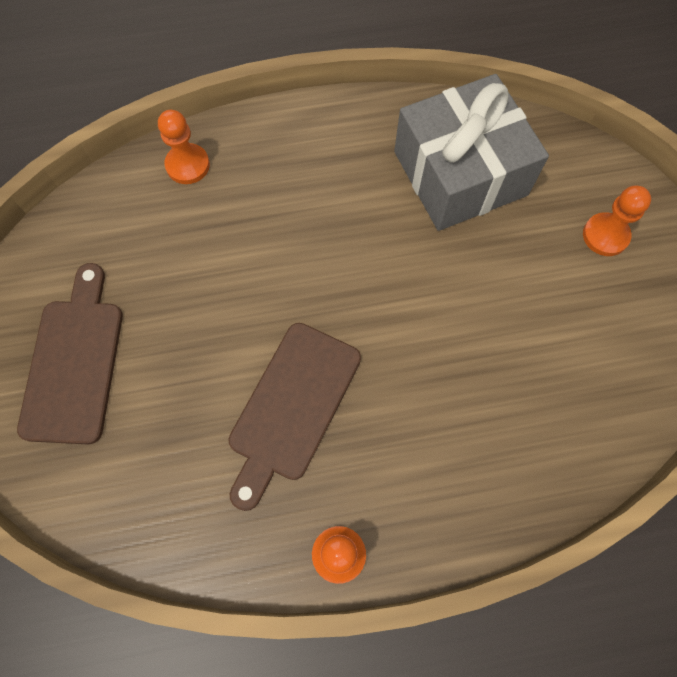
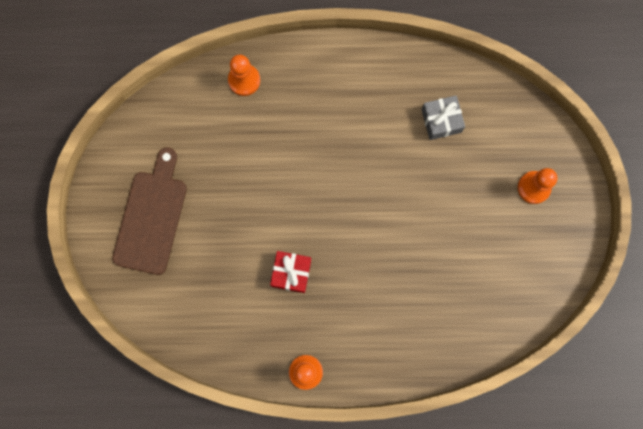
camera: 10 degrees right, 10 degrees up
brown cutting board [228,323,361,511] -> red gift [270,251,311,293]
grey gift [394,74,549,231] -> grey gift [421,95,465,140], size x0.45

